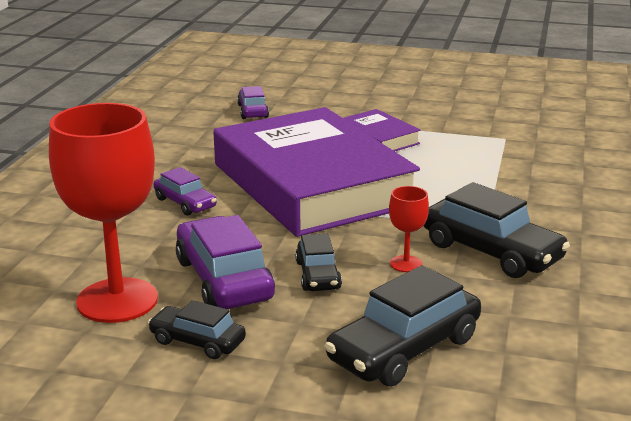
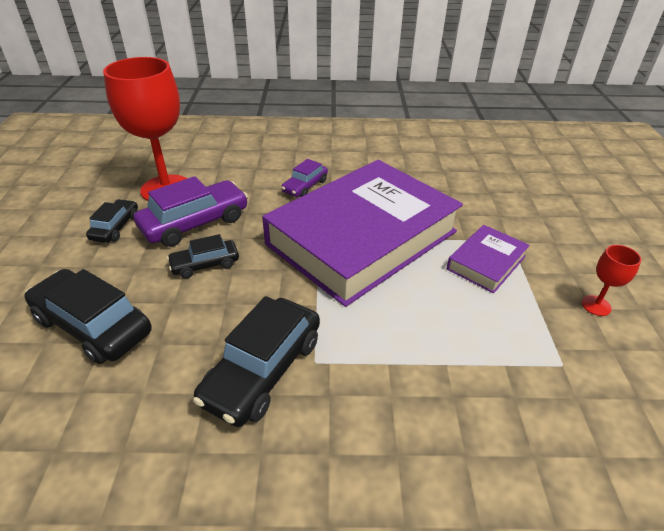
camera: 75 degrees right, 15 degrees up
purple car [237,86,269,119] -> none
red goblet [389,186,429,272] -> red goblet moved to [582,245,641,316]

